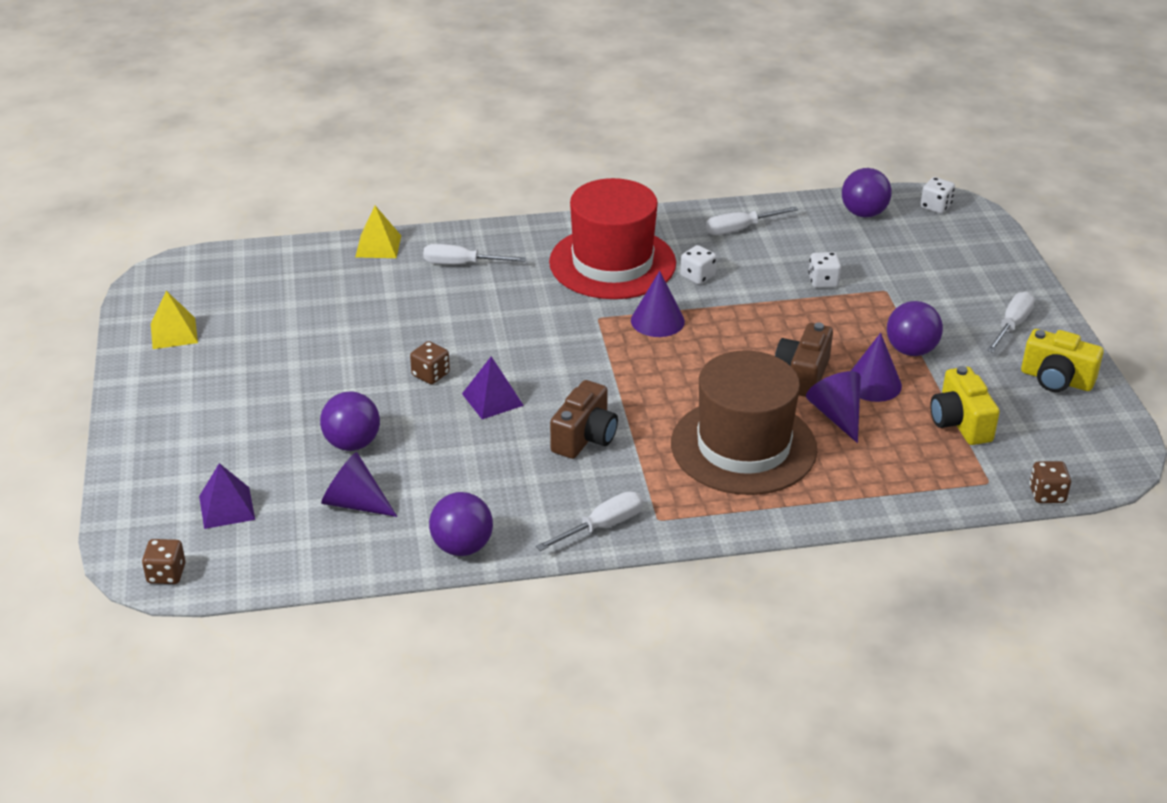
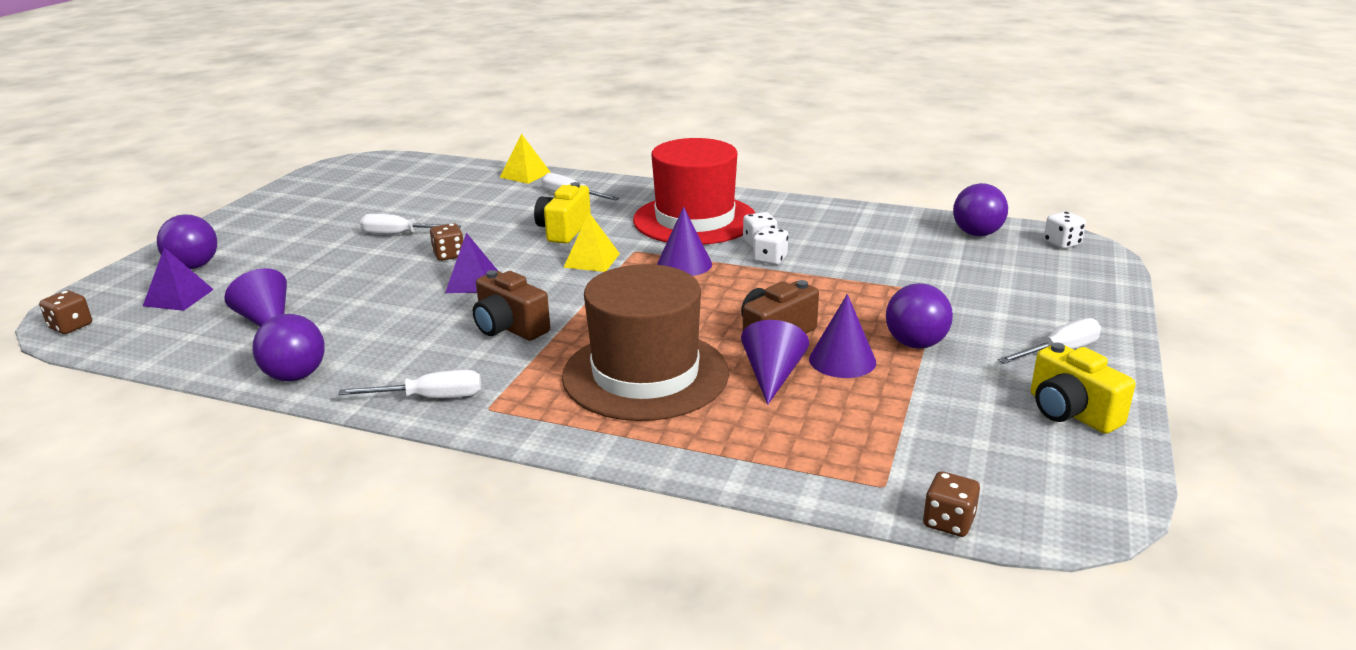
camera: 30 degrees right, 10 degrees down
yellow pyramid [151,291,198,349] -> yellow pyramid moved to [563,213,620,272]
purple ball [320,391,380,451] -> purple ball moved to [157,214,217,269]
brown camera [550,380,618,459] -> brown camera turned 75 degrees clockwise [473,270,550,340]
white screwdriver [706,206,798,235] -> white screwdriver moved to [360,214,461,234]
white dice [808,252,841,288] -> white dice moved to [753,227,788,265]
yellow camera [930,366,1000,445] -> yellow camera moved to [534,182,591,244]

